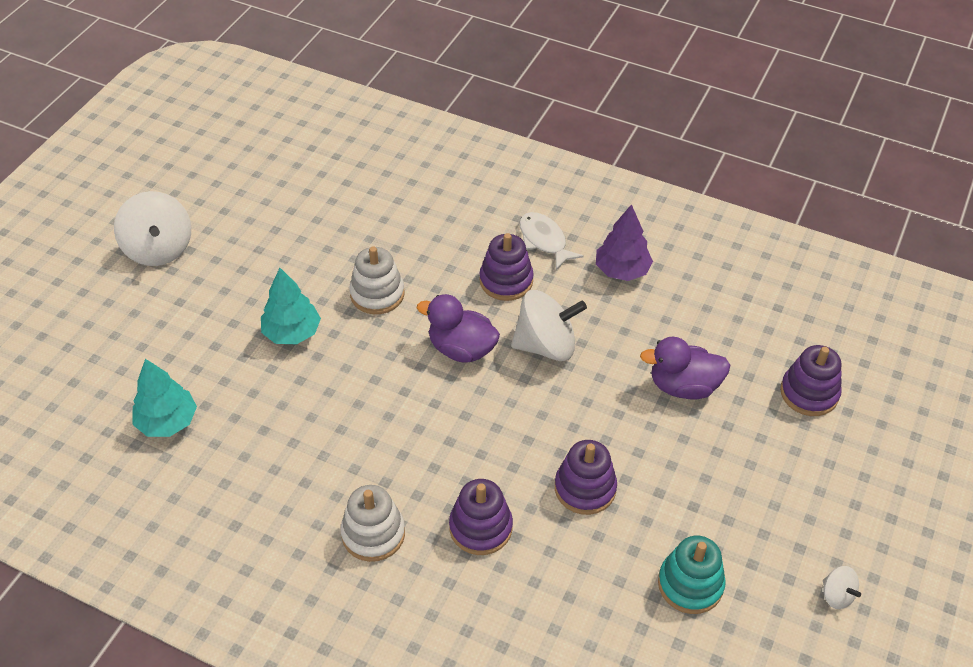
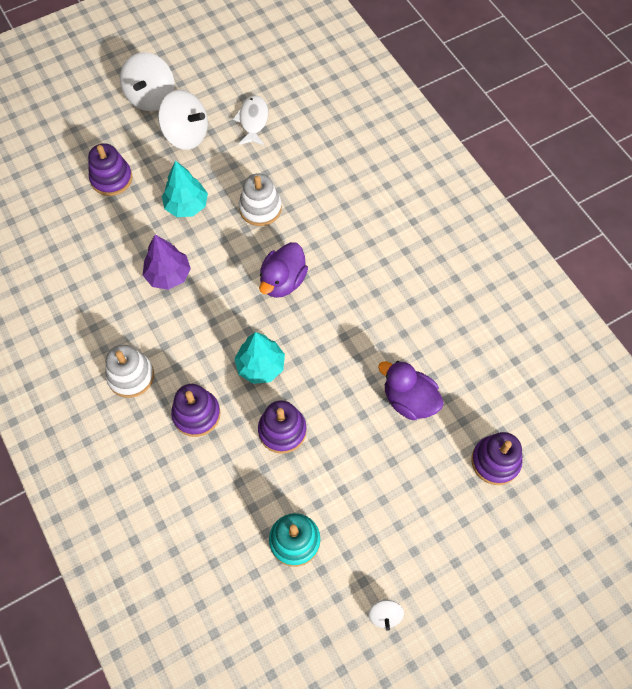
camera: 35 degrees right, 15 degrees up
turquoise tree [132,359,197,437] -> turquoise tree moved to [235,332,285,384]
purple duck [417,294,500,362] -> purple duck turned 120 degrees counterclockwise [259,242,308,298]
purple stacking toy [479,233,534,301] -> purple stacking toy moved to [88,143,132,196]
white spinning top [511,290,587,361] -> white spinning top moved to [158,90,208,150]
white fish [519,212,584,270] -> white fish moved to [233,95,268,146]
purple tree [596,204,653,281] -> purple tree moved to [143,235,191,290]

